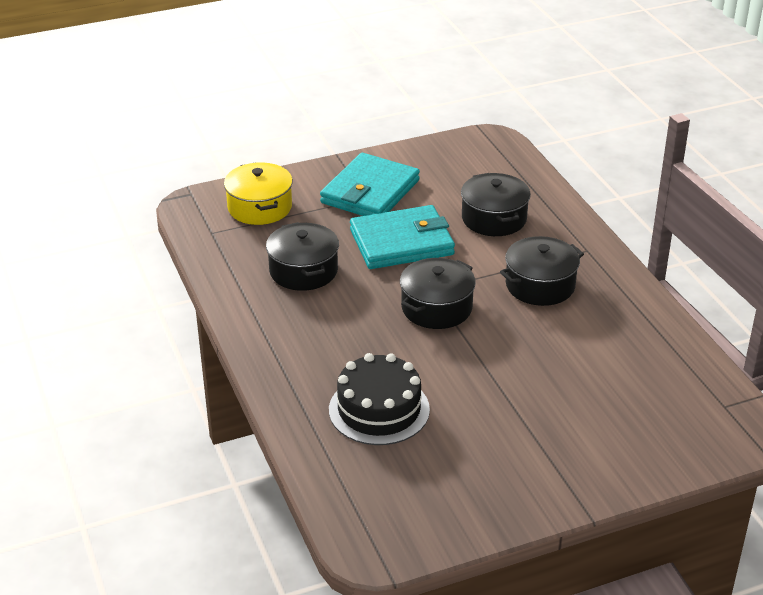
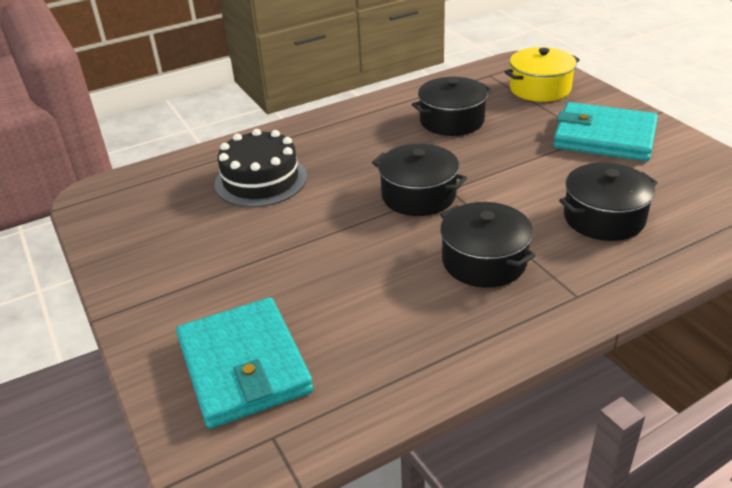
camera: 85 degrees right, 0 degrees up
turquoise wallet [350,205,455,269] -> turquoise wallet moved to [176,298,313,429]

